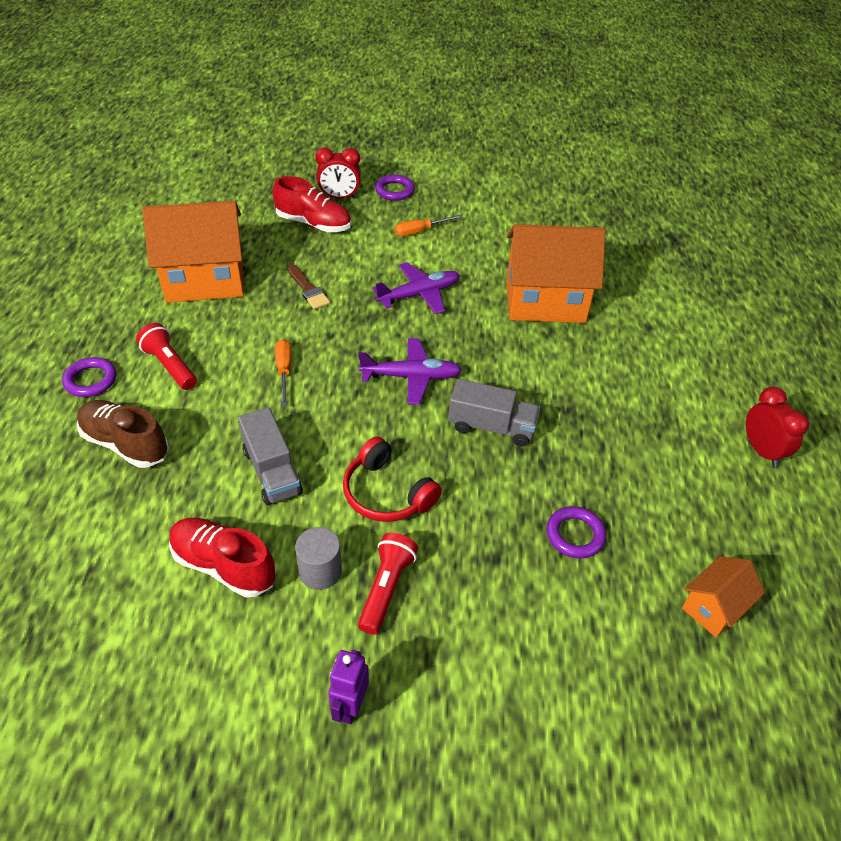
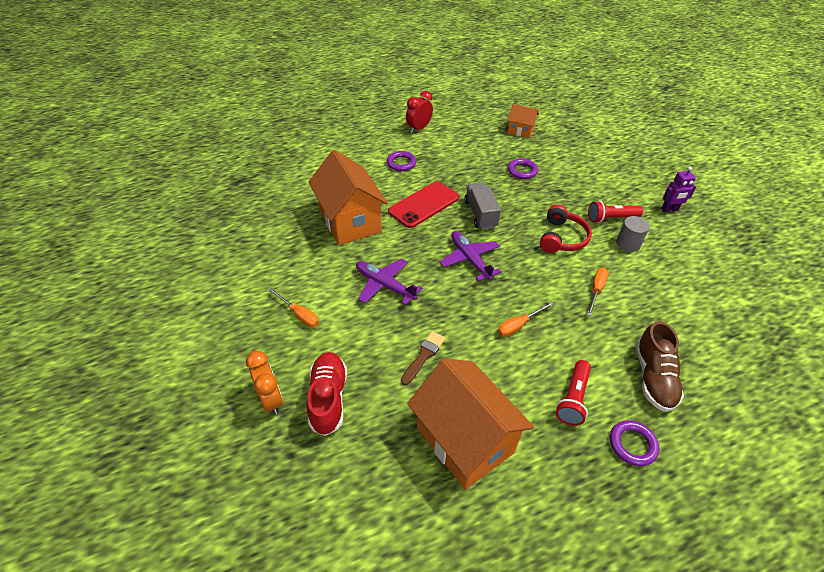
camera: 115 degrees left, 0 degrees up
red shoe [169,518,276,598] -> none
grey truck [238,407,303,505] -> orange screwdriver [587,268,609,316]
red clock [315,147,361,198] -> orange clock [246,351,283,415]
purple ring [375,175,415,201] -> purple ring moved to [387,151,417,171]
none -> red phone [388,181,459,228]

